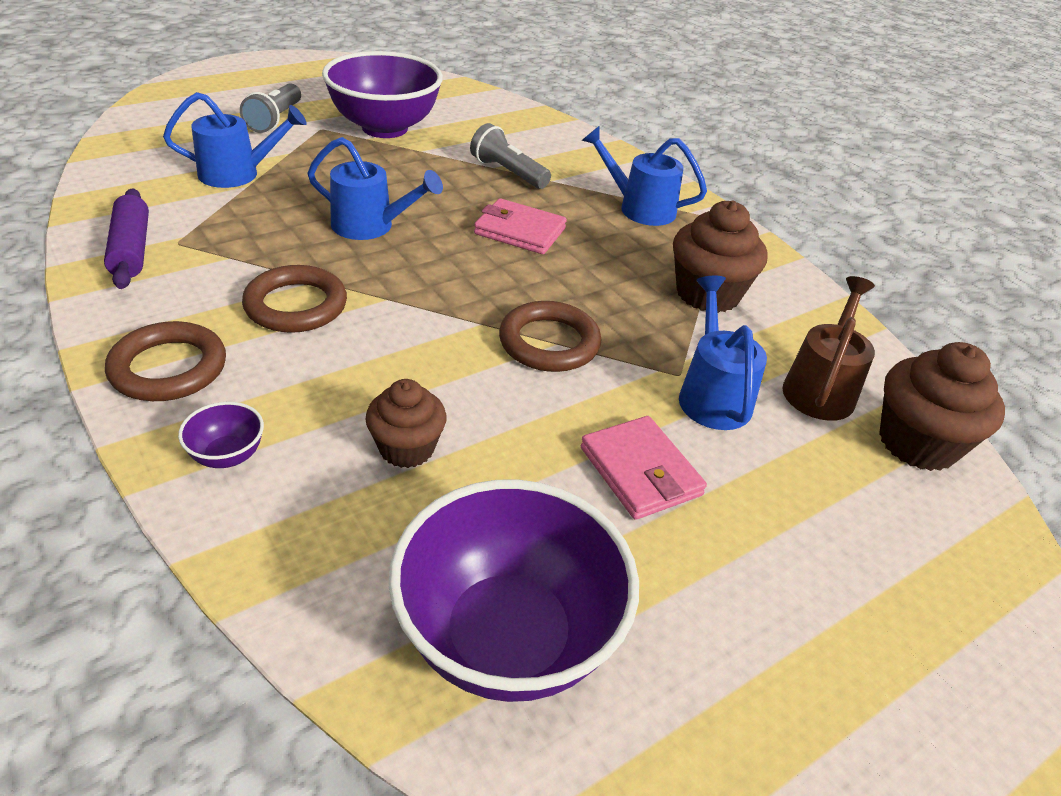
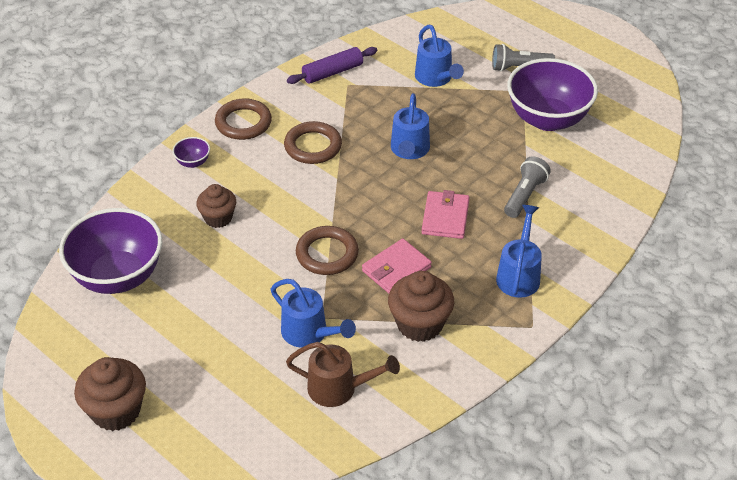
camera: 80 degrees right, 5 degrees up
pink wallet [581,416,707,520] -> pink wallet moved to [362,238,432,293]
blue watering can [679,276,767,430] -> blue watering can turned 60 degrees clockwise [271,279,356,348]
brown cupcake [879,342,1005,471] -> brown cupcake moved to [74,357,146,431]

